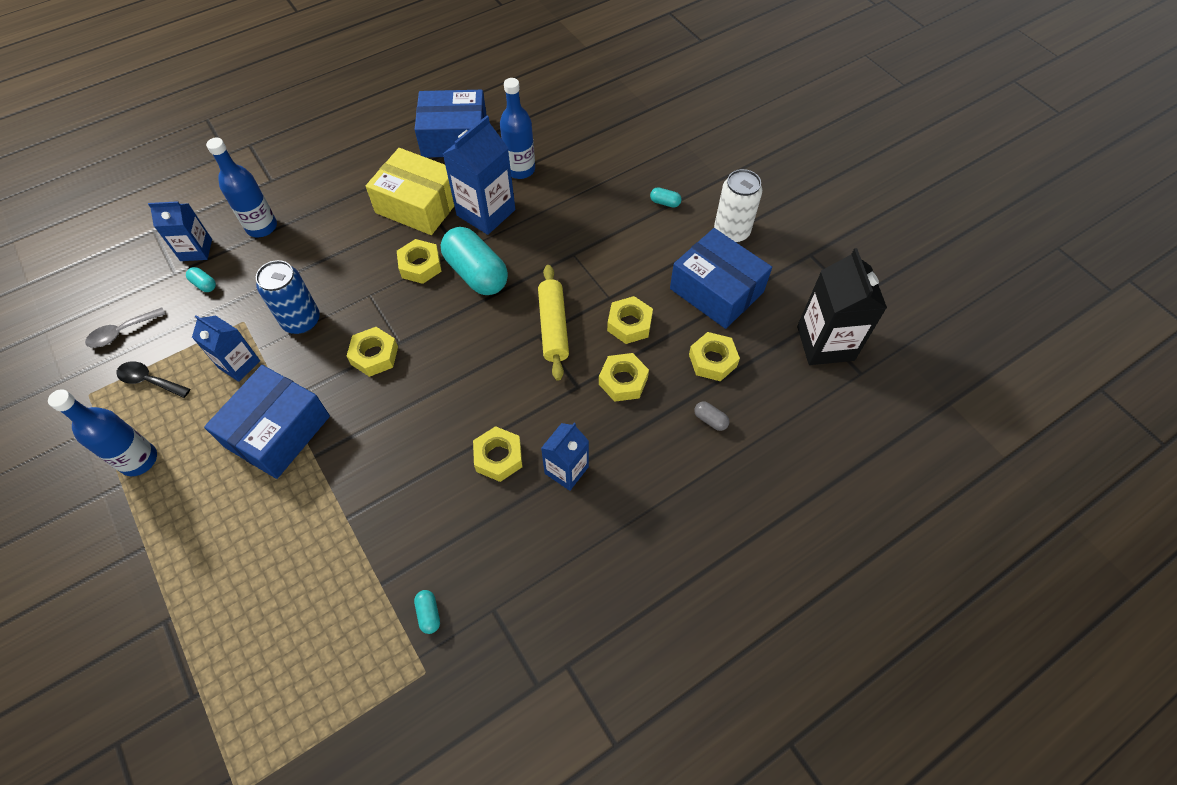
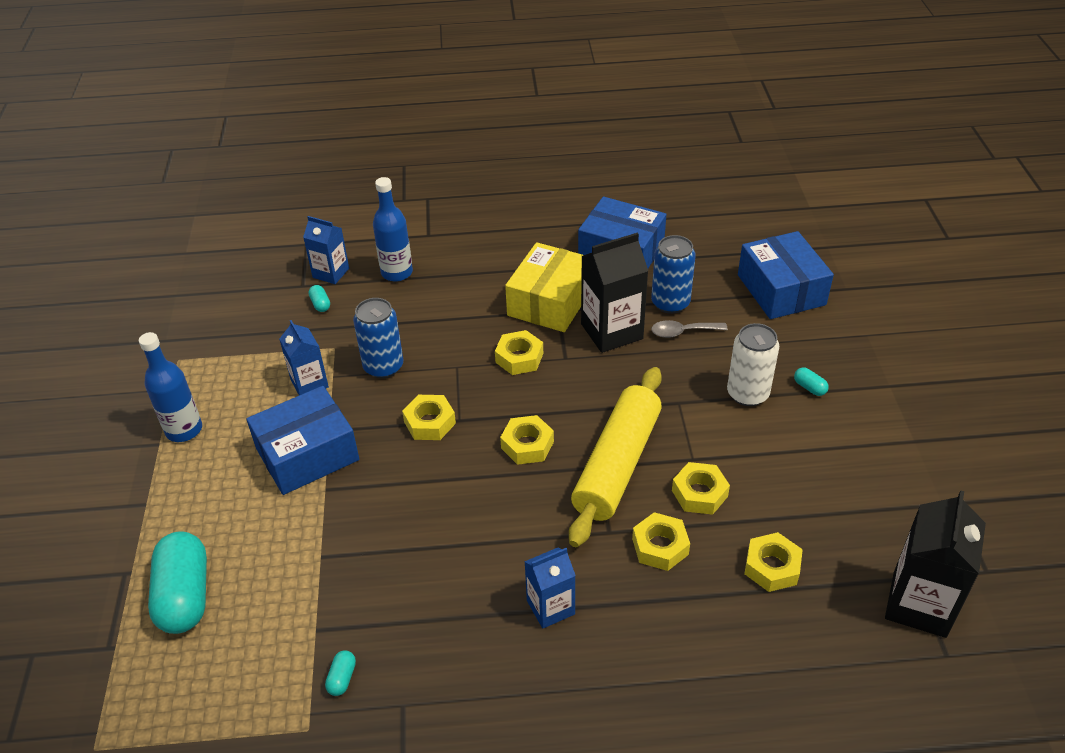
camera: 30 degrees right, 15 degrees down
grey spoon [85,307,166,348] -> grey spoon moved to [651,320,728,338]
black spoon [116,362,190,398] -> none
yellow box [366,148,454,235] -> yellow box turned 60 degrees clockwise [505,242,583,332]
turquoise capsule [441,227,508,295] -> turquoise capsule moved to [148,531,207,634]
blue carton [443,116,515,235] -> black carton [581,233,648,353]
yellow nut [473,426,522,482] -> yellow nut moved to [500,415,554,465]
blue bottle [500,78,535,179] -> blue can [651,235,696,314]
yellow rolling pin [538,265,569,381] -> yellow rolling pin [569,367,662,547], size x1.56
blue box [670,228,772,329] -> blue box moved to [738,231,834,319]
grey capsule [694,401,730,431] -> none
white can [714,169,762,243] -> white can moved to [727,323,779,406]

